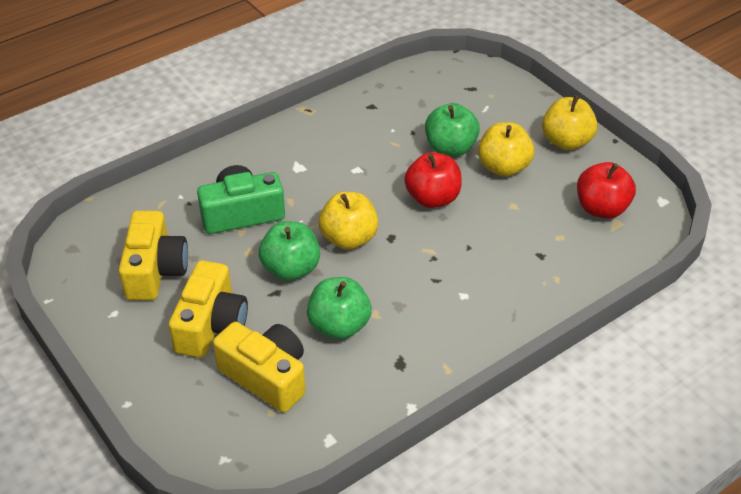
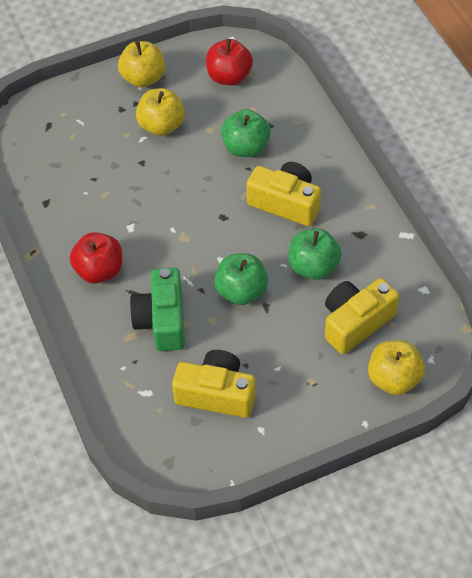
camera: 75 degrees left, 10 degrees up
yellow camera [169,260,248,358] -> yellow camera moved to [246,162,321,226]
yellow apple [318,192,378,250] -> yellow apple moved to [368,340,425,395]
red apple [404,152,462,208] -> red apple moved to [70,232,122,284]
green apple [425,103,480,157] -> green apple moved to [221,109,271,157]

